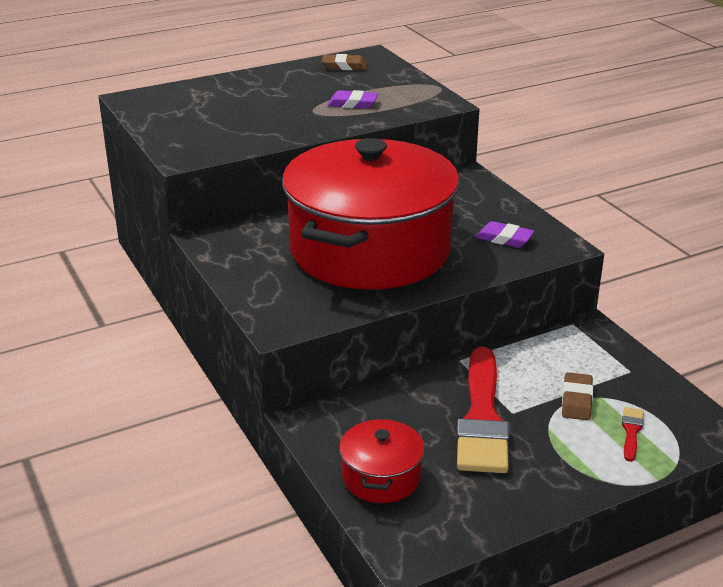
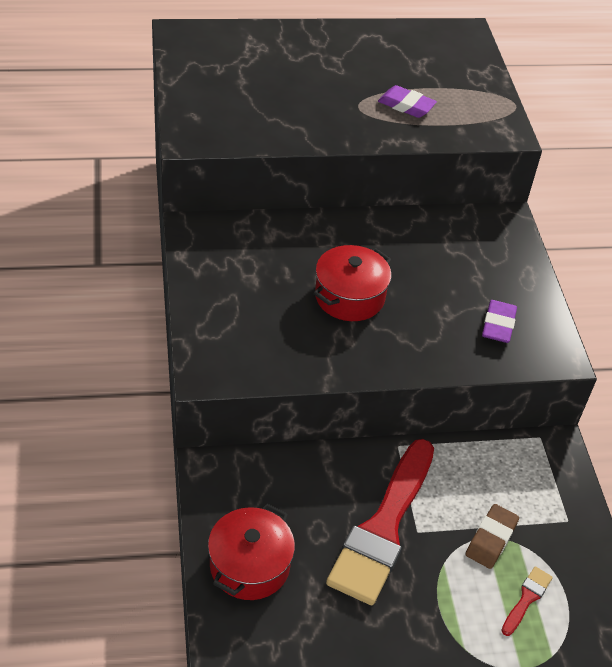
camera: 15 degrees right, 15 degrees up
red pot [282,138,460,290] -> red pot [313,245,392,321], size x0.41
brown eraser [322,54,367,70] -> none
purple eraser [476,221,535,248] -> purple eraser turned 60 degrees clockwise [482,300,517,343]

